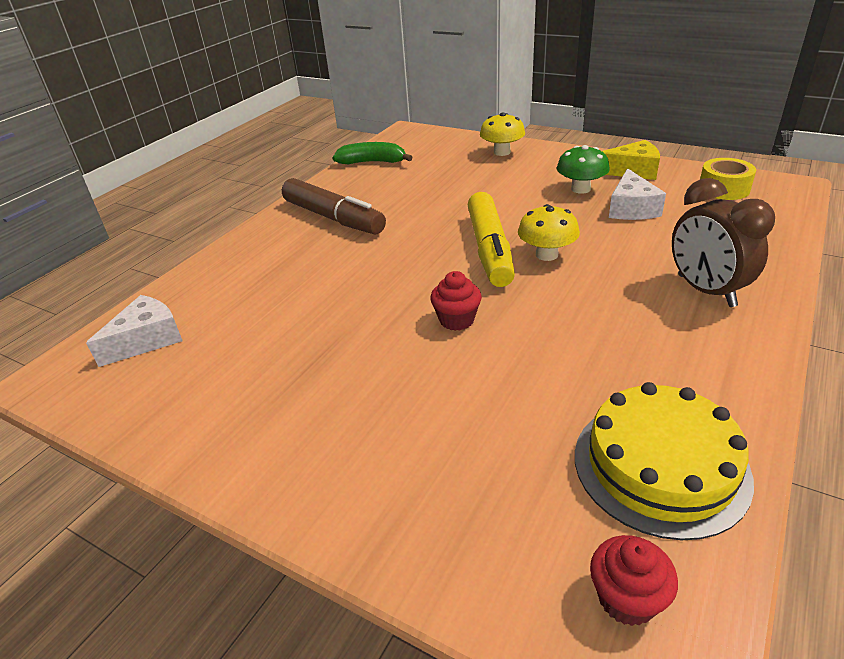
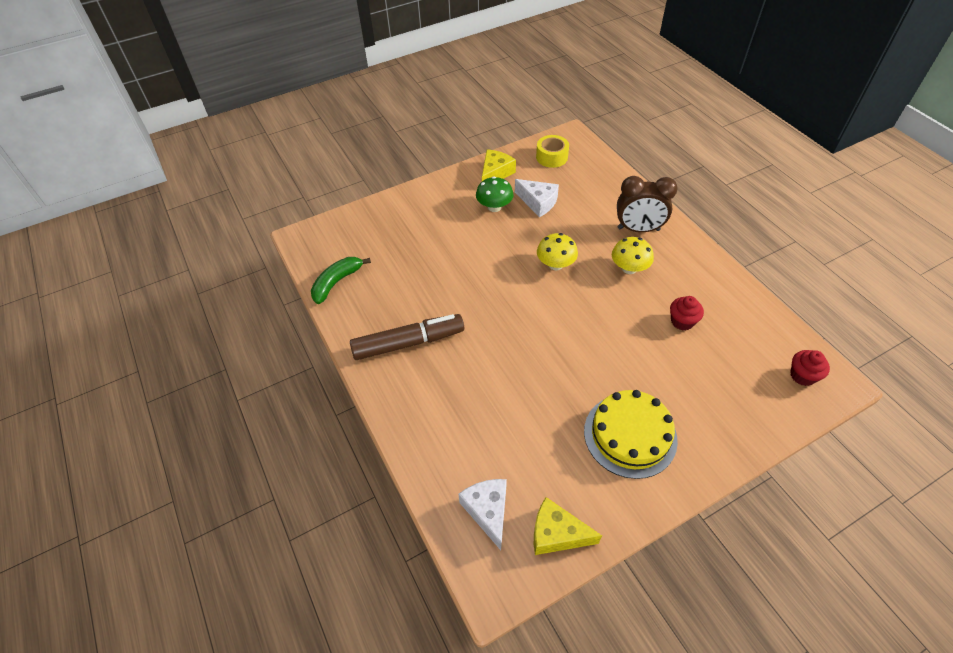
camera: 60 degrees left, 15 degrees up
red cupcake [430,271,482,331] -> red cupcake moved to [670,296,704,331]
yellow marker [468,192,515,287] -> none
yellow mushroom [480,112,525,156] -> yellow mushroom moved to [612,237,654,274]
yellow cake [575,382,754,540] -> yellow cake moved to [584,390,678,479]
none -> yellow cheese [534,497,602,555]

